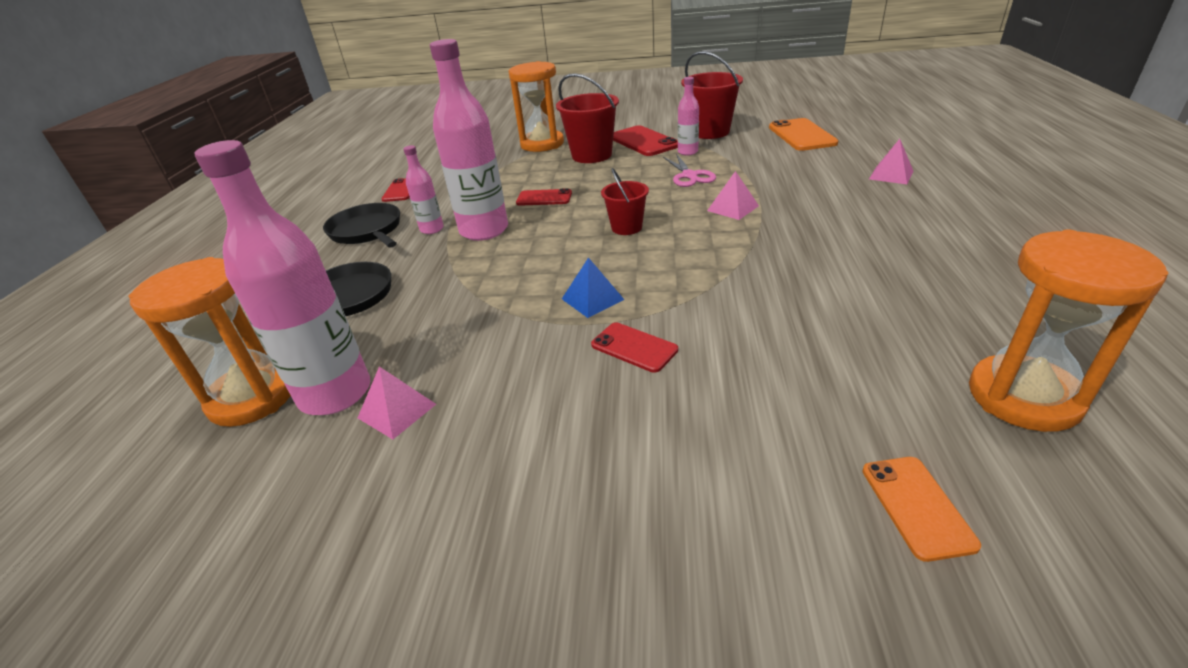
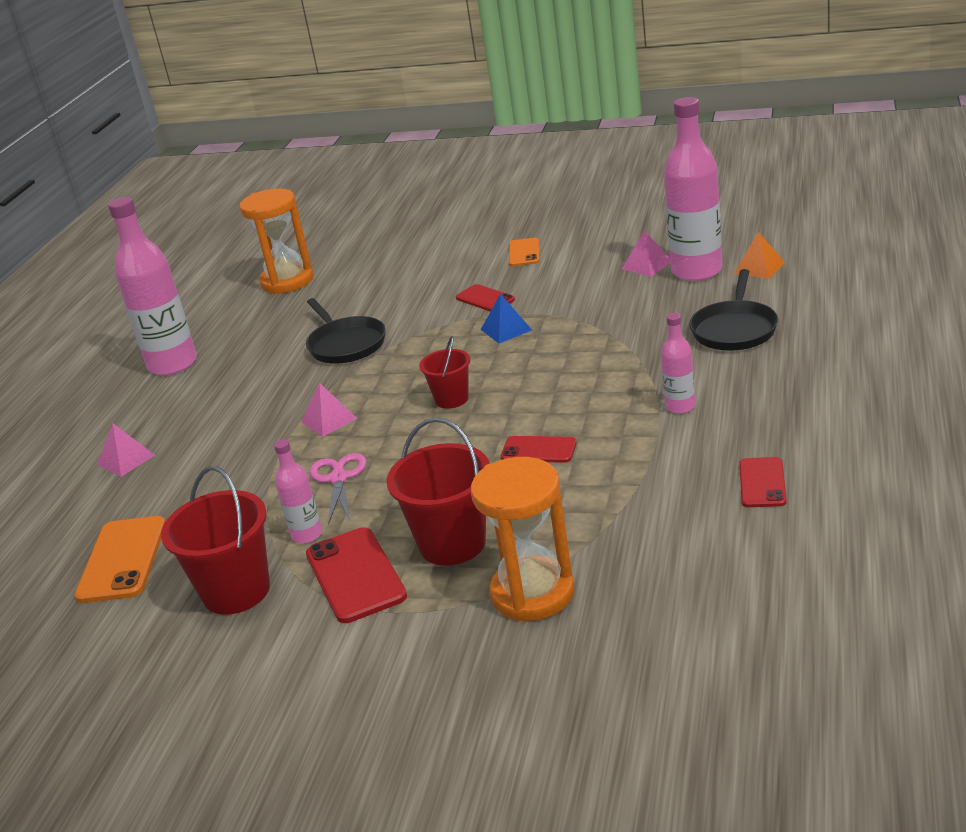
camera: 170 degrees left, 5 degrees down
orange hourglass [128,257,291,427] -> orange pyramid [734,232,785,279]
black pan [323,203,400,247] -> black pan moved to [306,298,386,364]
pink bottle [430,39,508,241] -> pink bottle moved to [108,197,197,376]
orange phone [862,457,981,562] -> orange phone moved to [509,238,539,266]

